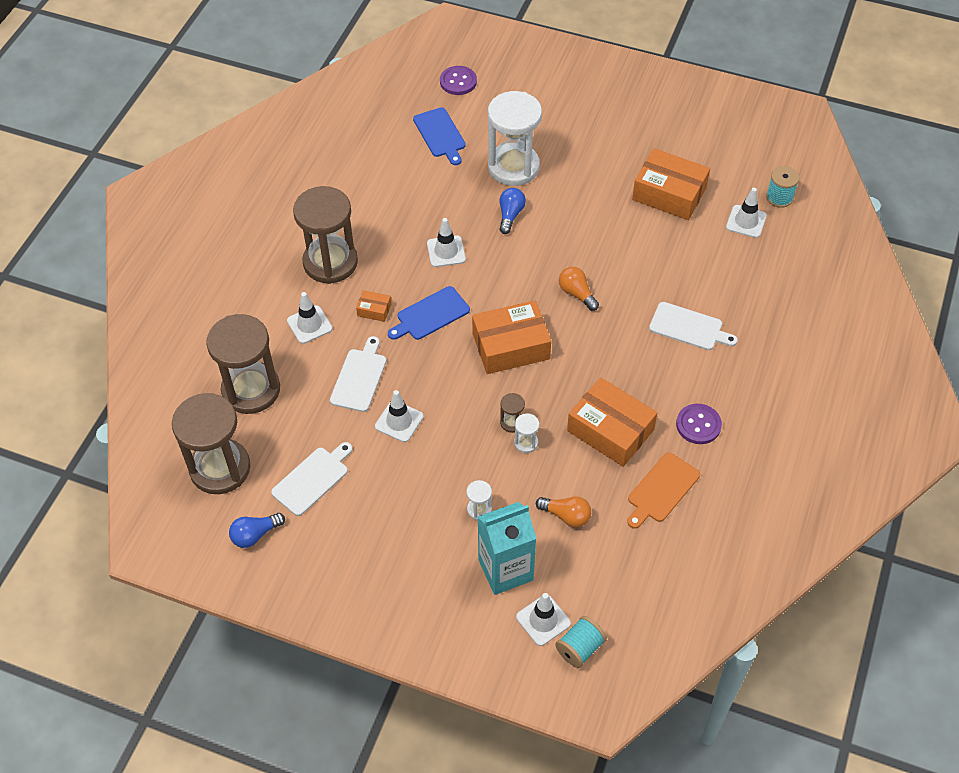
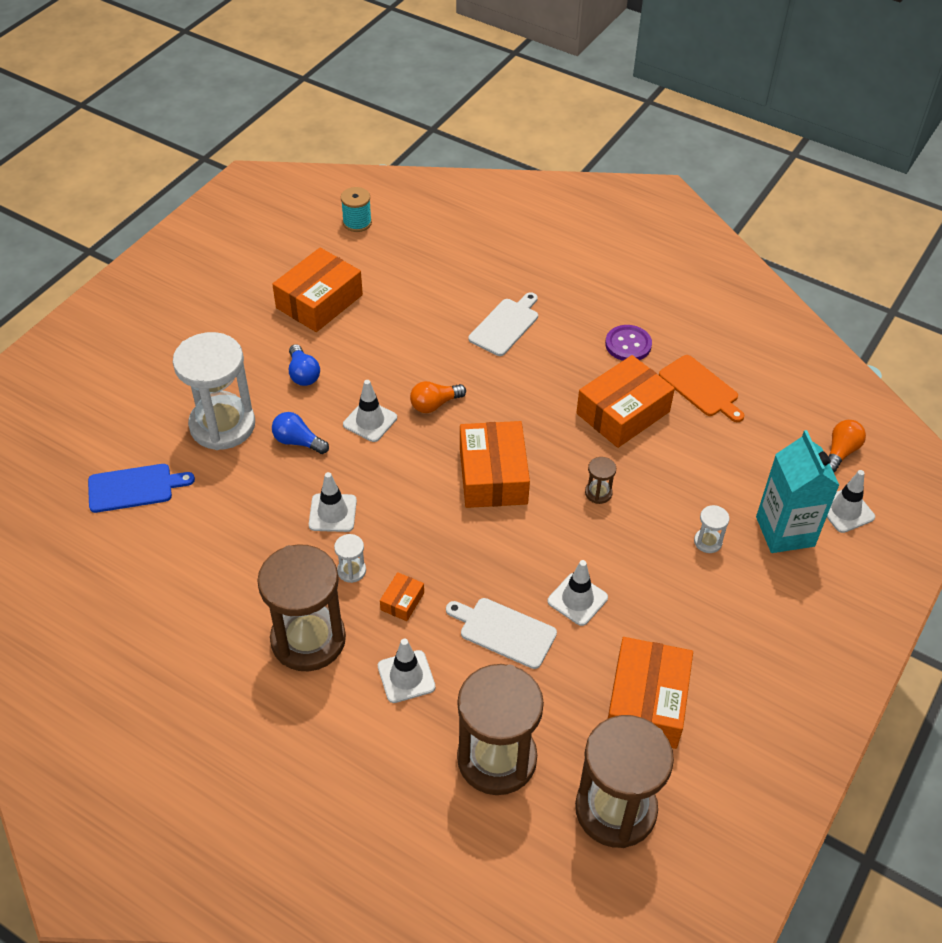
camera: 80 degrees left, 5 degrees down
blue light bulb [229,513,285,548] -> blue light bulb moved to [289,344,320,386]
white cutting board [271,442,353,516] -> orange box [608,637,693,749]
blue cutting board [388,286,470,340] -> none
purple button [440,66,477,95] -> none
white hourglass [514,413,539,453] -> white hourglass moved to [334,534,366,583]
orange light bulb [536,496,591,527] -> orange light bulb moved to [829,420,866,472]
turquoise spool [555,616,607,668] -> none
white traffic cone [726,188,767,238] -> white traffic cone moved to [343,380,397,442]

